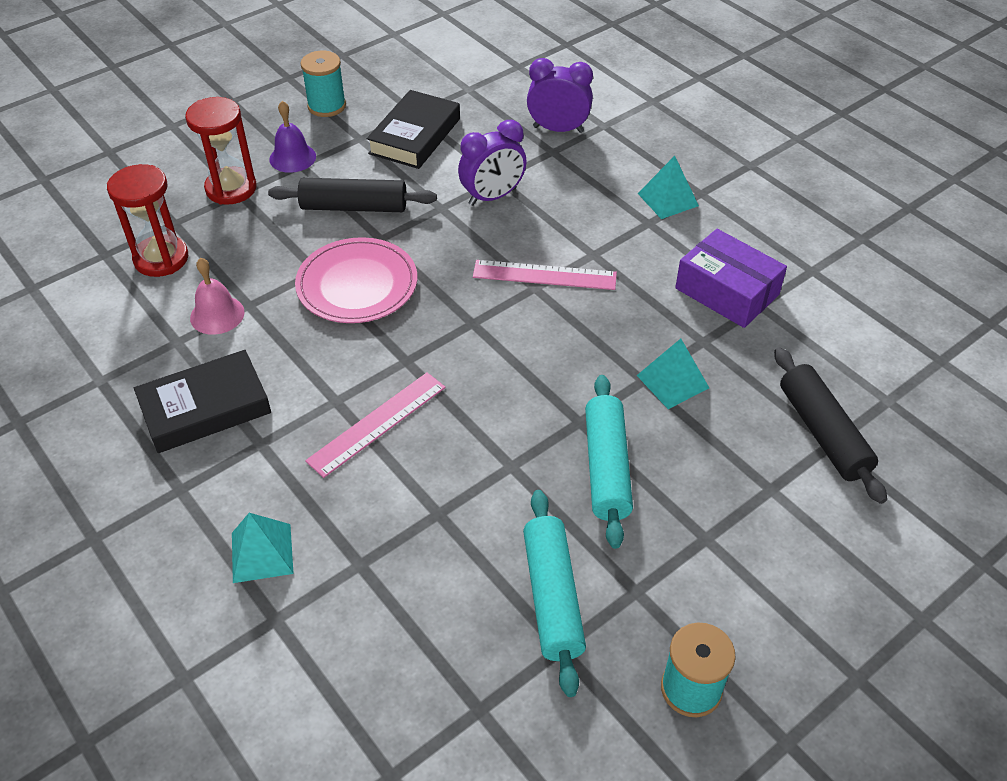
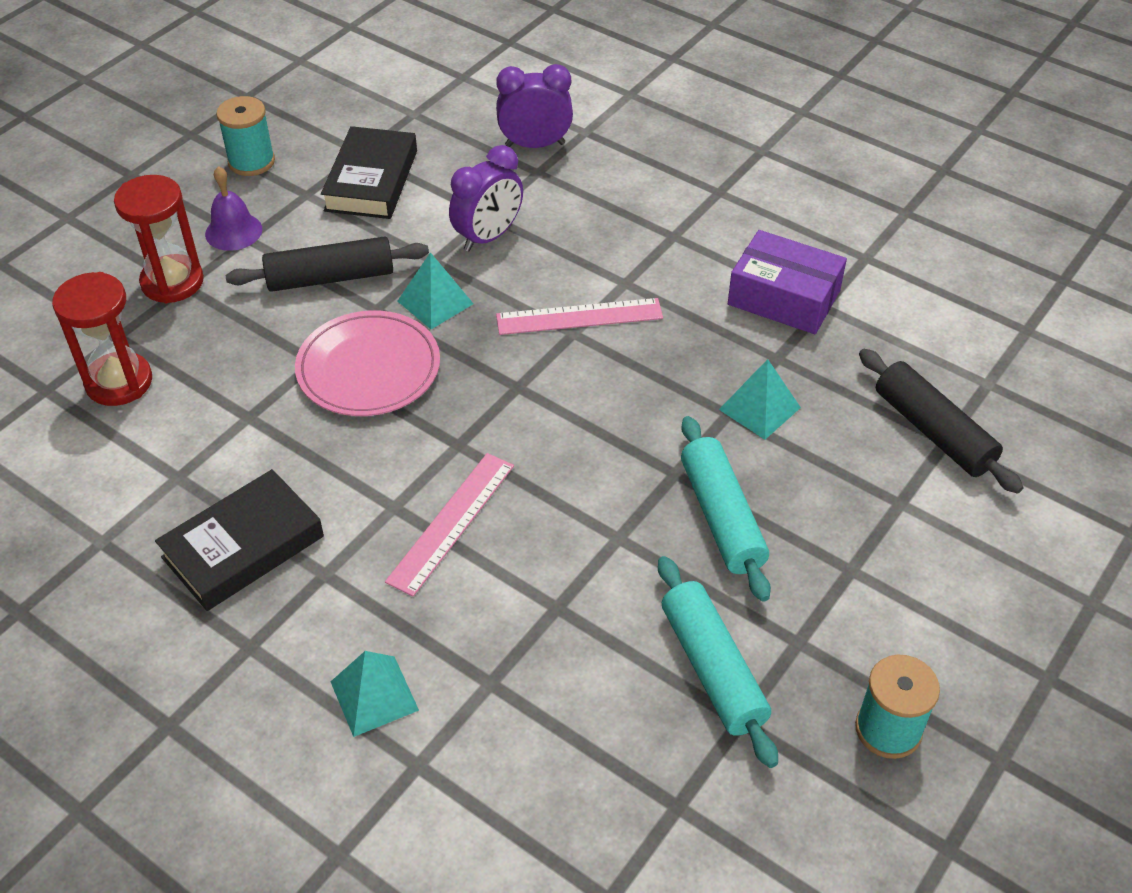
camera: 15 degrees left, 0 degrees up
pink bell [190,258,245,335] -> none
turquoise pyramid [638,156,699,219] -> turquoise pyramid moved to [398,252,474,329]

